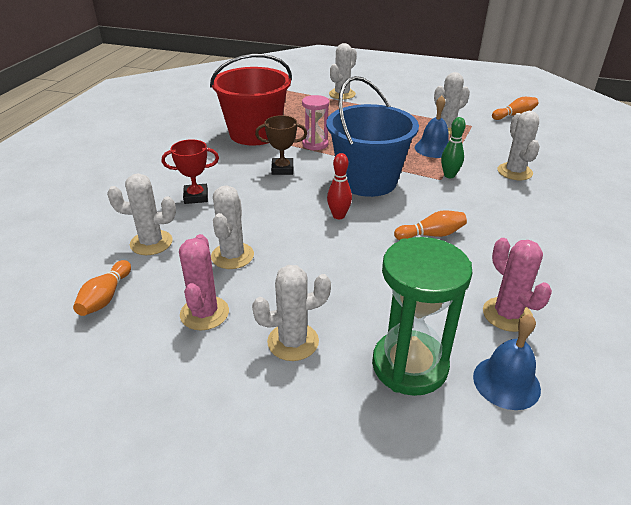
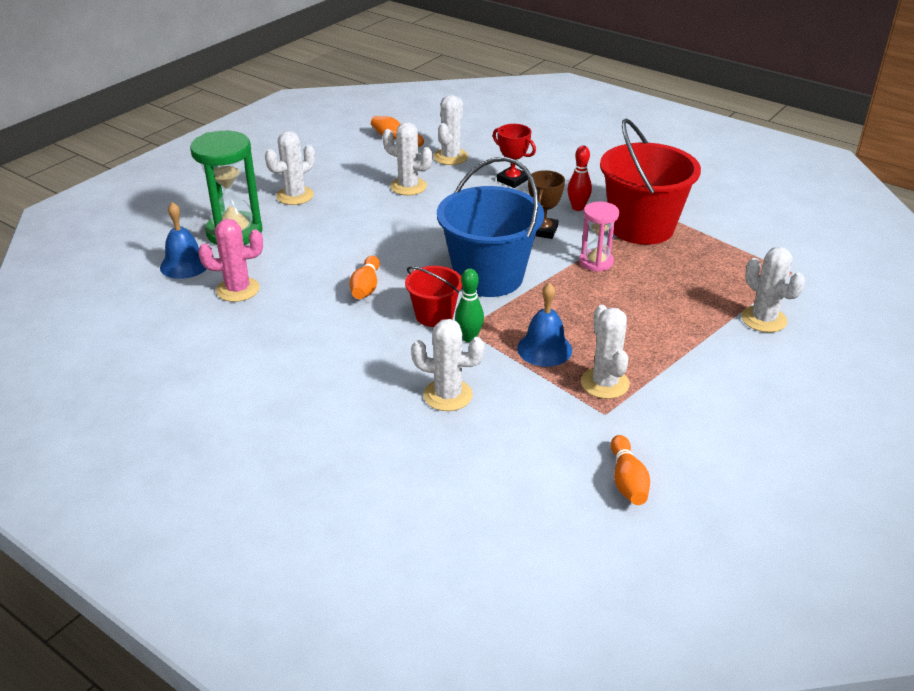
camera: 110 degrees right, 0 degrees up
red trophy [162,139,219,204] -> red trophy turned 60 degrees counterclockwise [493,124,536,188]
pink cactus [179,234,229,331] -> none
white cactus [252,265,331,361] -> white cactus turned 45 degrees clockwise [265,131,315,205]
red bowling pin [327,153,352,219] -> red bowling pin moved to [568,146,592,211]
none -> red bucket [405,266,462,327]

